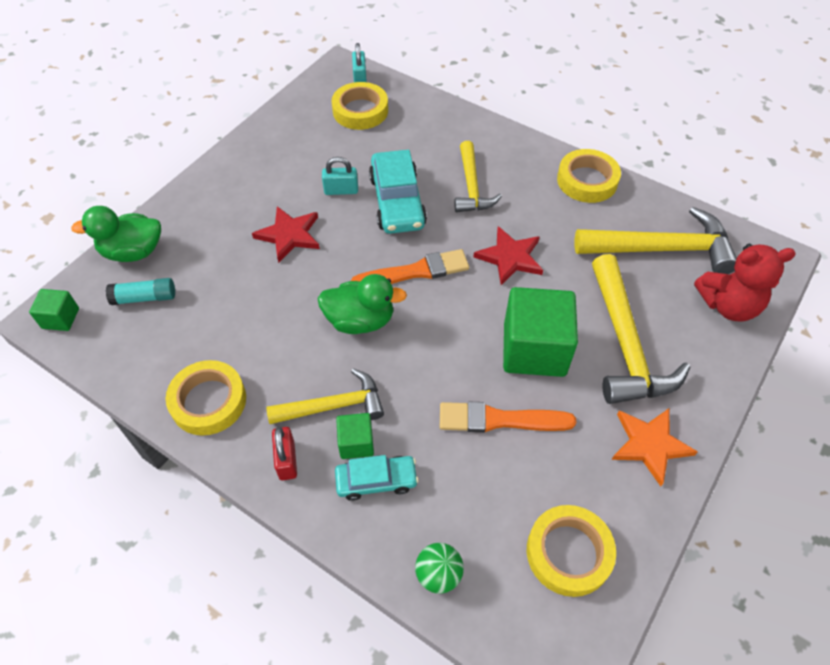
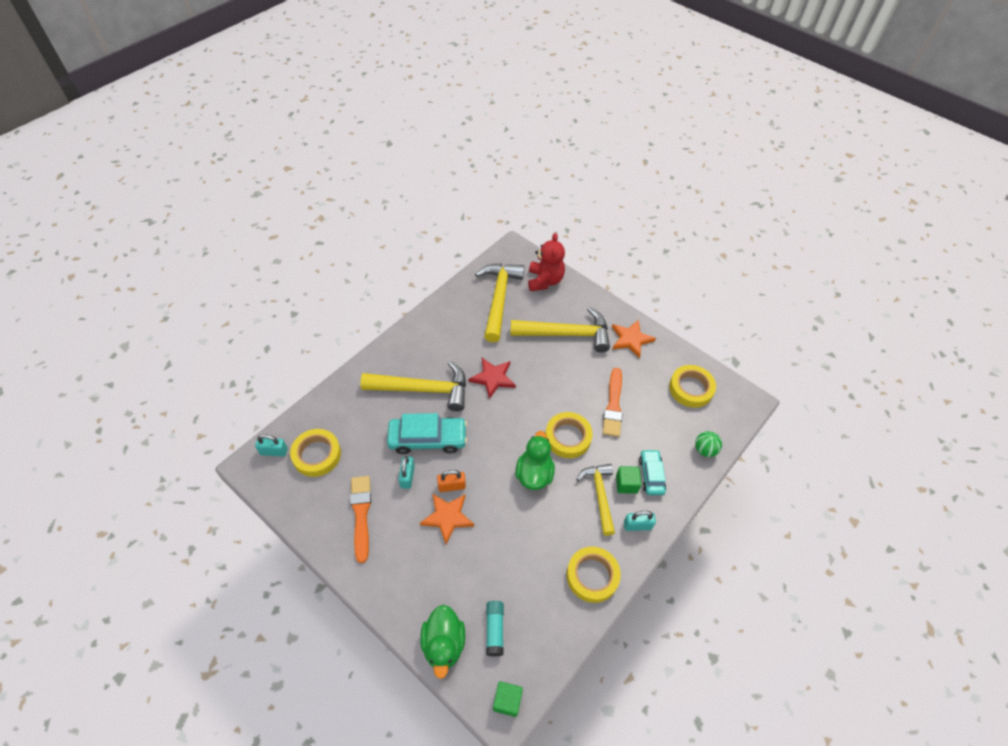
camera: 85 degrees left, 0 degrees up
red star [252,206,320,263] -> orange star [420,493,474,544]
red padlock [272,427,297,481] -> turquoise padlock [624,511,656,531]
orange brush [351,249,469,284] -> orange brush moved to [350,476,371,563]
yellow hammer [454,141,502,213] -> yellow hammer [360,361,466,412], size x1.58
green cube [503,287,578,377] -> none
yellow tape [557,149,621,203] -> yellow tape moved to [545,412,593,458]
none -> orange padlock [437,470,466,492]

